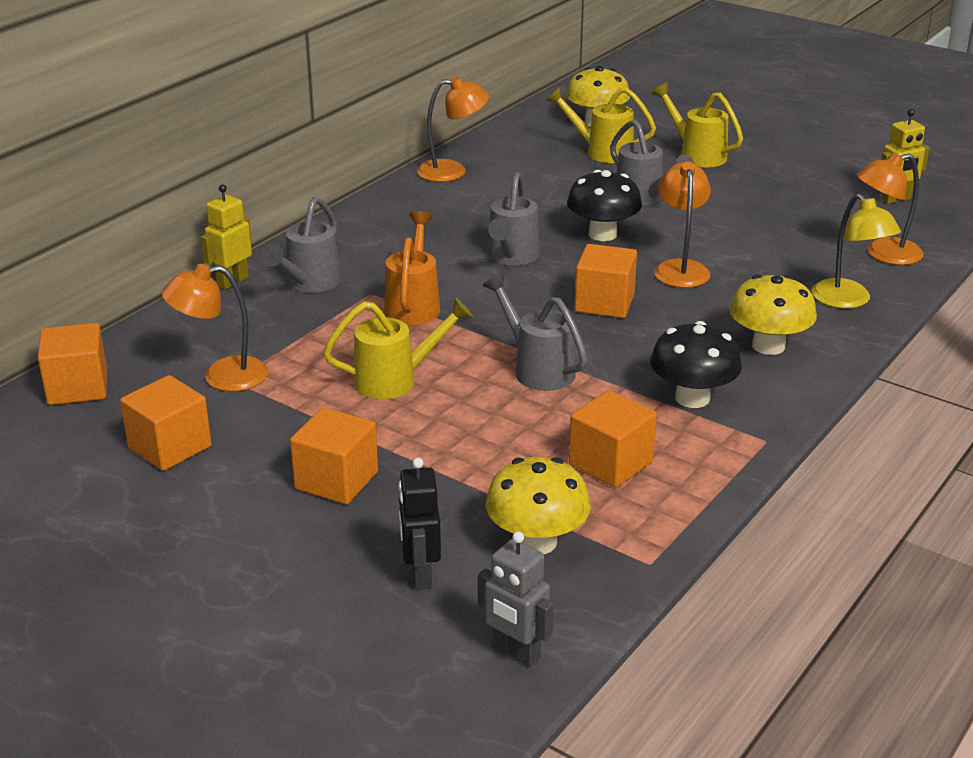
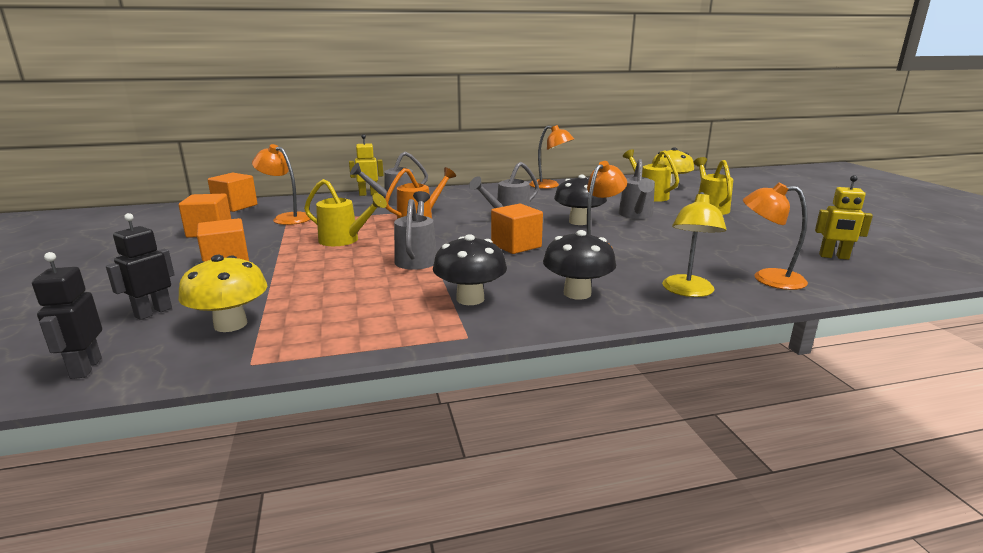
camera: 40 degrees right, 10 degrees down
grey robot [478,531,554,667] -> black robot [32,252,102,379]
orange cube [569,390,657,488] -> none
yellow mushroom [729,274,817,355] -> black mushroom [543,230,616,300]

